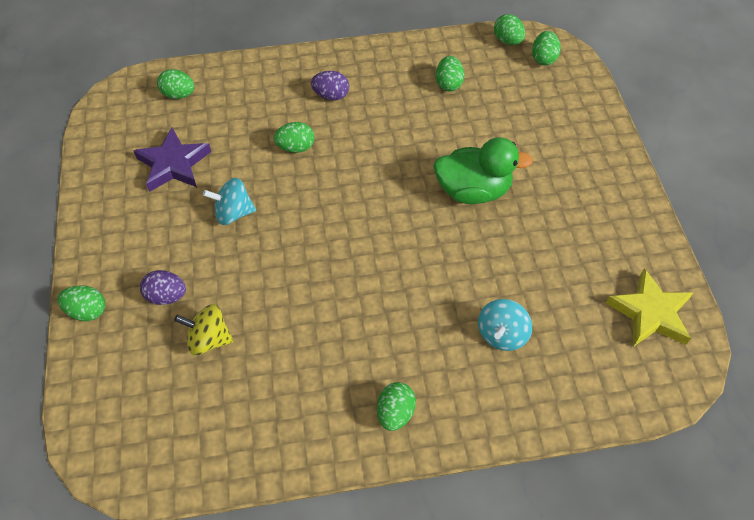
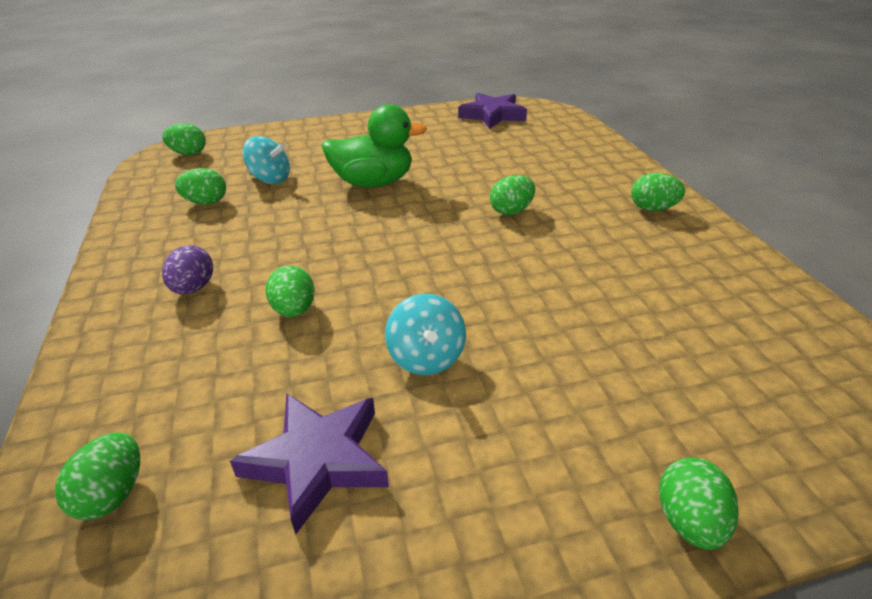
camera: 95 degrees left, 20 degrees down
purple egg [140,270,186,305] -> none
yellow spinning top [174,304,233,356] -> none
green duck [433,137,533,204] -> green duck turned 90 degrees clockwise [322,104,427,187]
turquoise spinning top [478,299,532,351] -> turquoise spinning top moved to [243,136,290,184]
green egg [494,14,525,45] -> green egg moved to [490,175,535,215]
yellow star [606,268,693,347] -> purple star [458,93,527,129]

